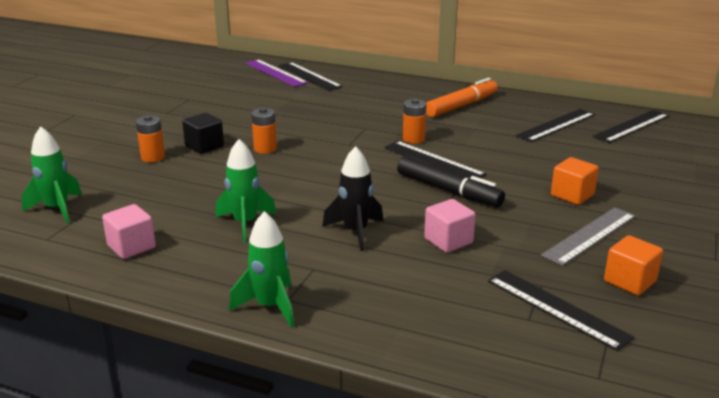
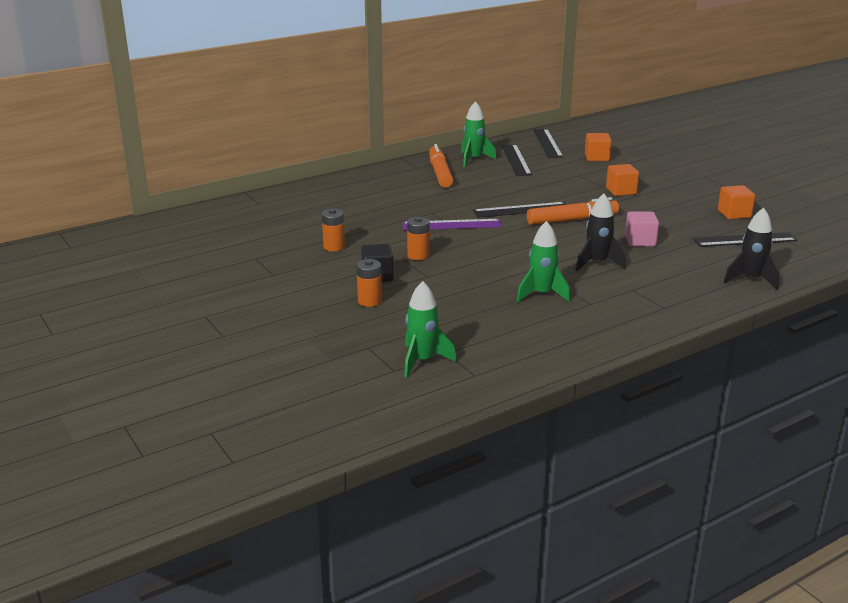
camera: 55 degrees left, 0 degrees up
pink cube [102,204,156,259] -> none
green rocket [229,211,294,328] -> green rocket moved to [461,101,496,167]
purple ruler [245,59,308,87] -> purple ruler moved to [402,219,502,230]
black ruler [278,62,343,91] -> none
black marker [397,156,505,207] -> orange marker [527,197,619,225]
orange battery [403,99,426,144] -> orange battery moved to [322,208,345,252]
grey ruler [541,207,636,266] -> none
none -> orange cube [585,133,612,161]
none -> black rocket [724,208,779,290]

